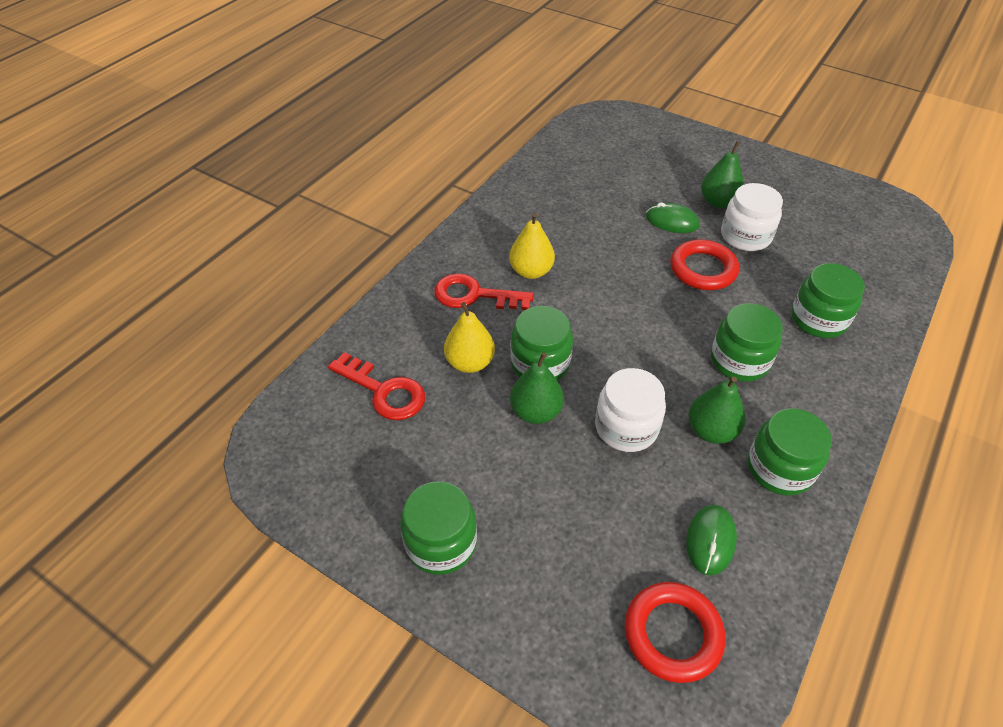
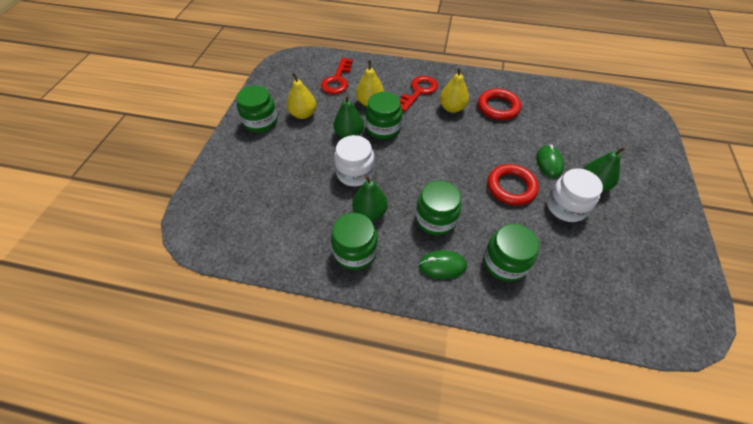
camera: 70 degrees right, 5 degrees up
red key [434,273,534,310] -> red key turned 45 degrees clockwise [400,76,438,112]
red ring [625,582,726,683] -> red ring moved to [478,89,521,120]
green mouse [686,505,737,576] -> green mouse moved to [418,250,467,279]
none -> yellow pear [287,73,316,119]

